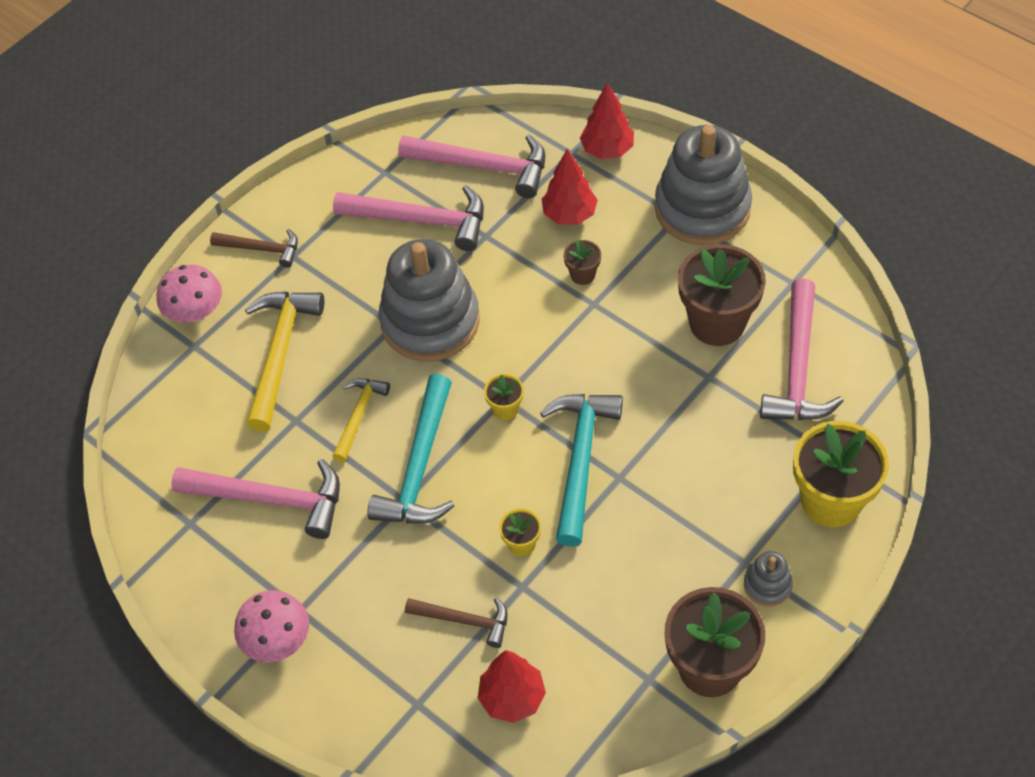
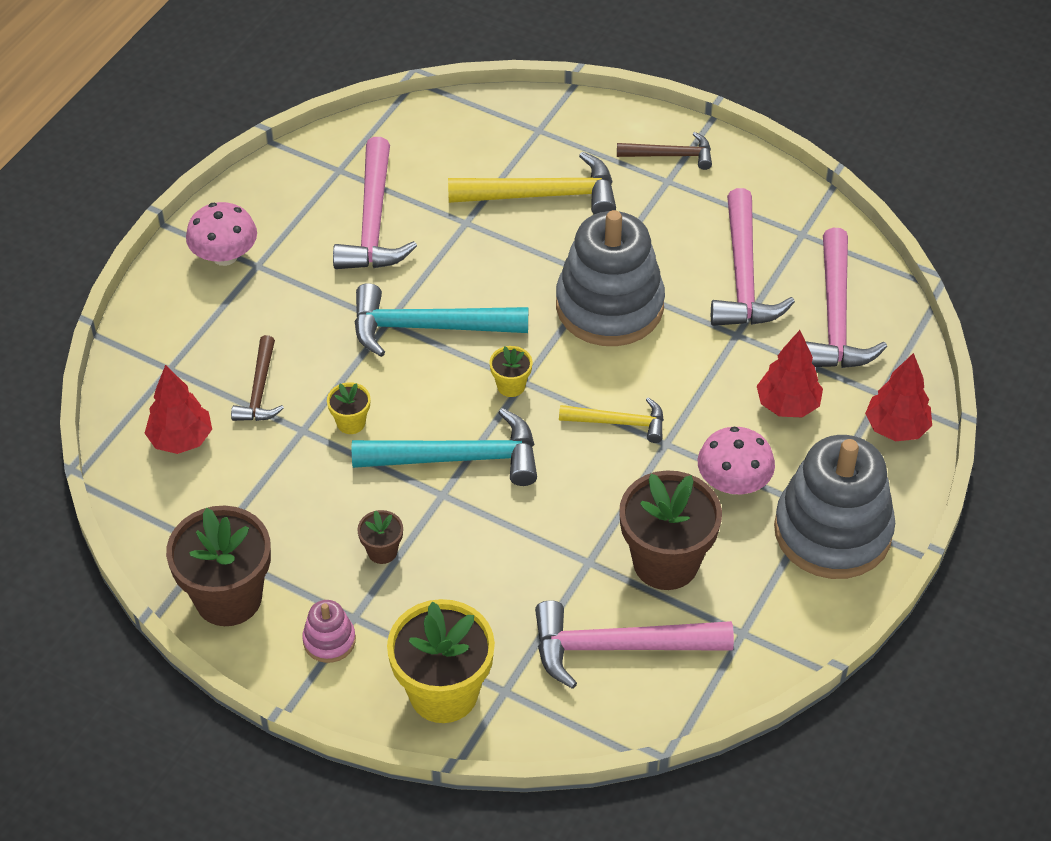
camera: 75 degrees right, 5 degrees down
pink mushroom [157,265,222,323] -> pink mushroom moved to [698,427,775,495]
brown hammer [210,229,298,268] -> brown hammer turned 90 degrees counterclockwise [617,132,712,170]
yellow hammer [333,378,390,462] -> yellow hammer moved to [559,397,664,443]
brown flower pot [564,240,601,285] -> brown flower pot moved to [357,510,403,564]
grey stacking toy [744,551,793,607] -> pink stacking toy [302,600,356,663]

